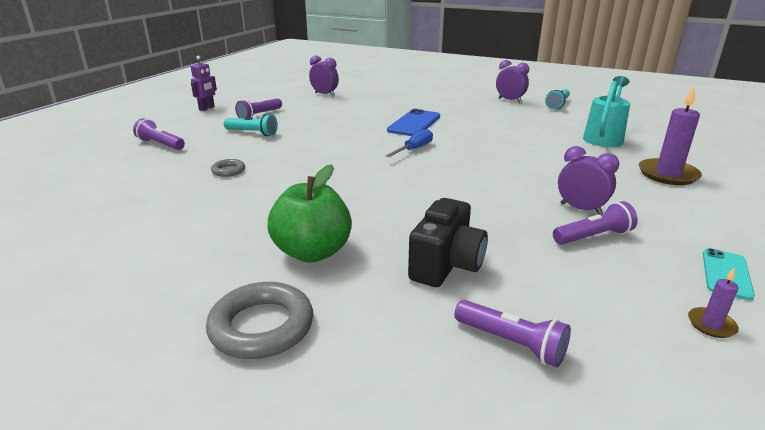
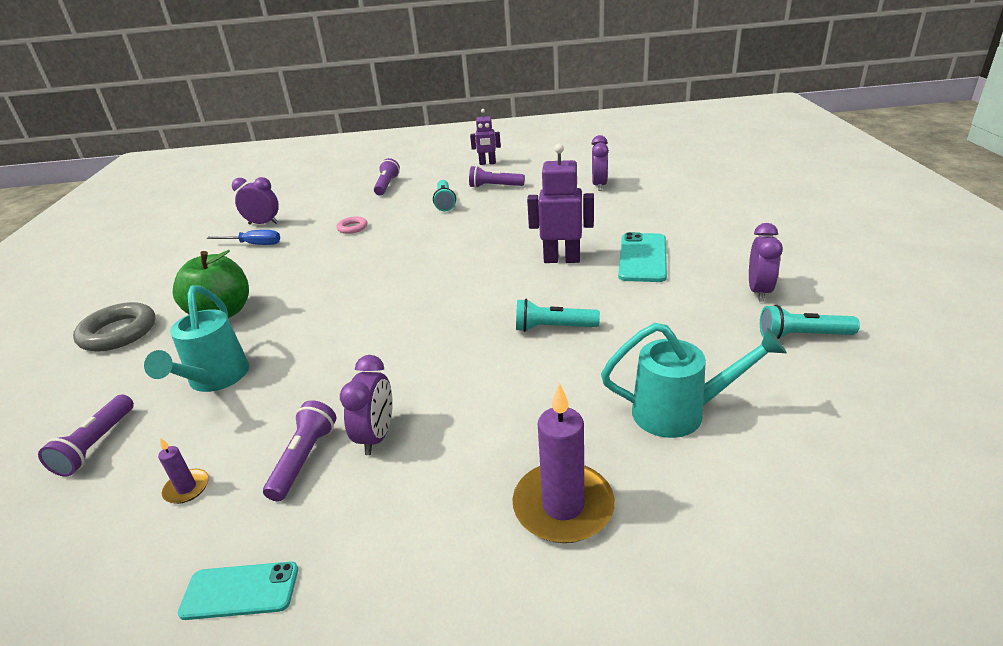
camera: 65 degrees right, 5 degrees up
grey ring [211,159,245,177] -> pink ring [337,216,367,234]
blue screwdriver [386,129,433,157] -> blue screwdriver moved to [207,230,280,245]
blue phone [387,109,440,136] -> purple robot [527,144,594,263]
black camera [408,198,488,287] -> turquoise watering can [144,285,249,392]
purple flashlight [553,201,638,245] -> purple flashlight turned 120 degrees counterclockwise [263,400,336,501]
purple candle [688,267,739,338] -> purple candle moved to [158,438,209,504]
none -> purple clock [232,177,279,224]
none -> turquoise flashlight [516,299,600,332]
none -> turquoise phone [618,232,667,282]

